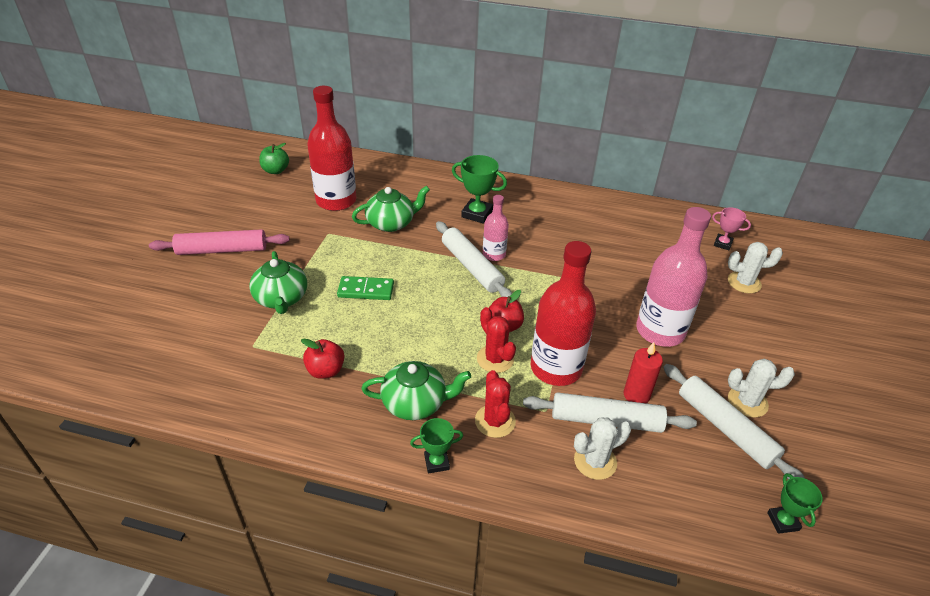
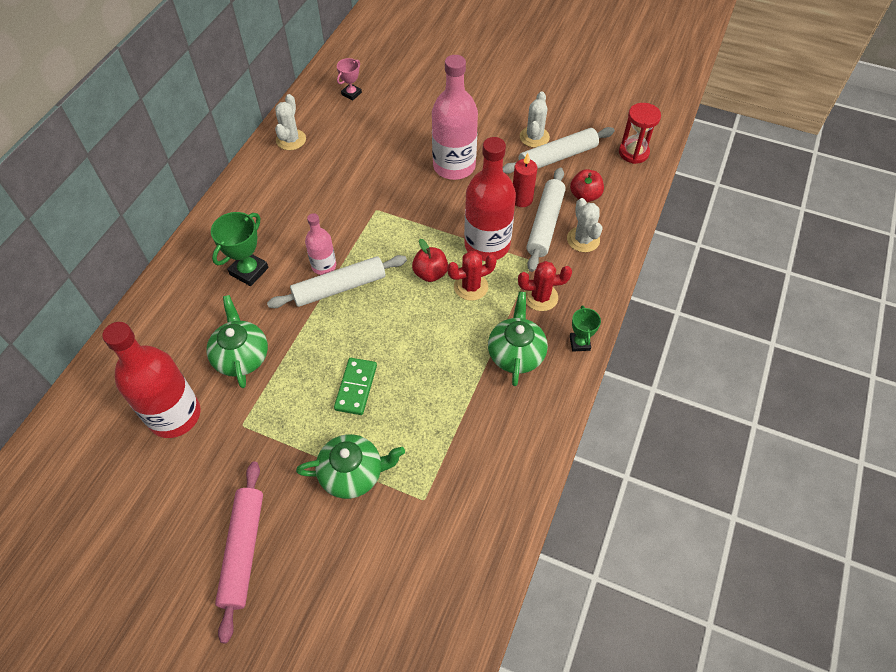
camera: 80 degrees left, 15 degrees up
green apple [259,143,289,174] -> none
red apple [301,339,344,379] -> red apple moved to [570,169,604,202]
white cactus [728,242,783,293] -> white cactus moved to [275,94,306,150]
green trophy [767,473,823,534] -> red hourglass [619,103,661,164]

